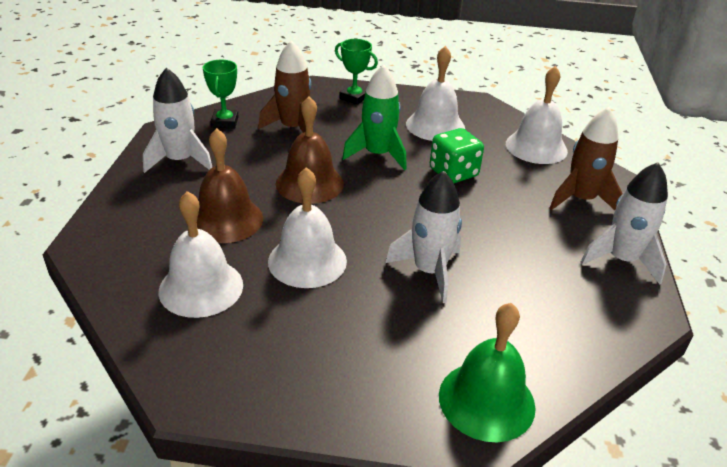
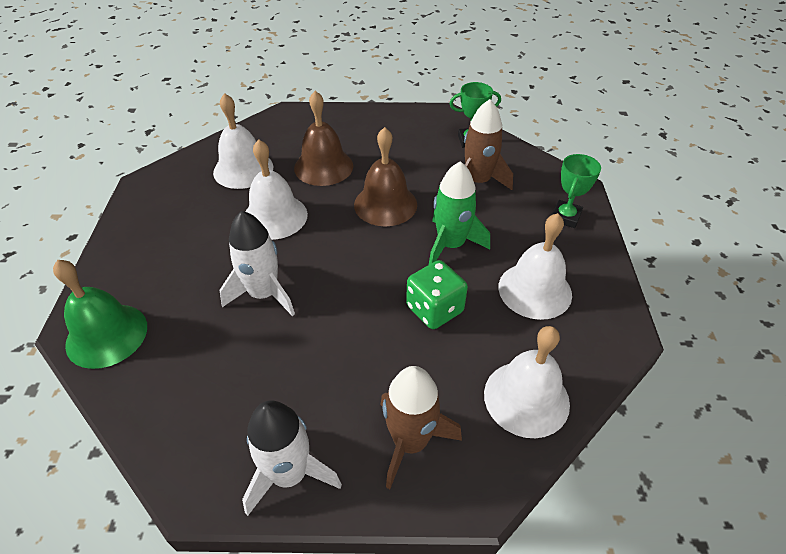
camera: 85 degrees right, 10 degrees up
white rocket [143,68,212,173] -> none

